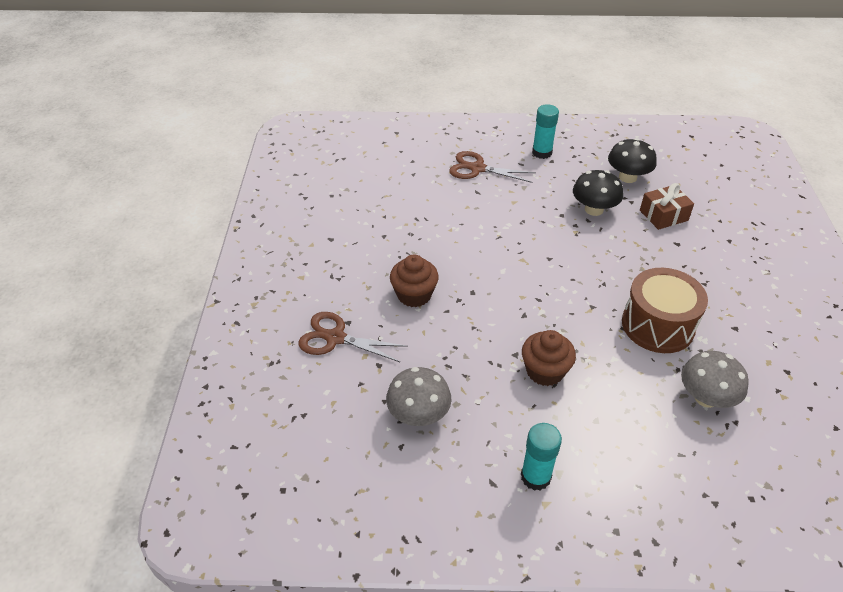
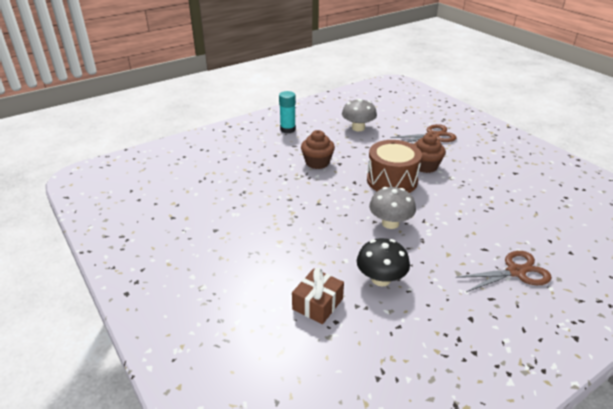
camera: 145 degrees right, 10 degrees down
turquoise glue stick [532,104,559,159] -> none
black mushroom [608,138,656,183] -> none
brown drum [622,268,708,353] -> brown drum moved to [367,140,422,193]
grey mushroom [681,351,749,408] -> grey mushroom moved to [369,187,416,229]

